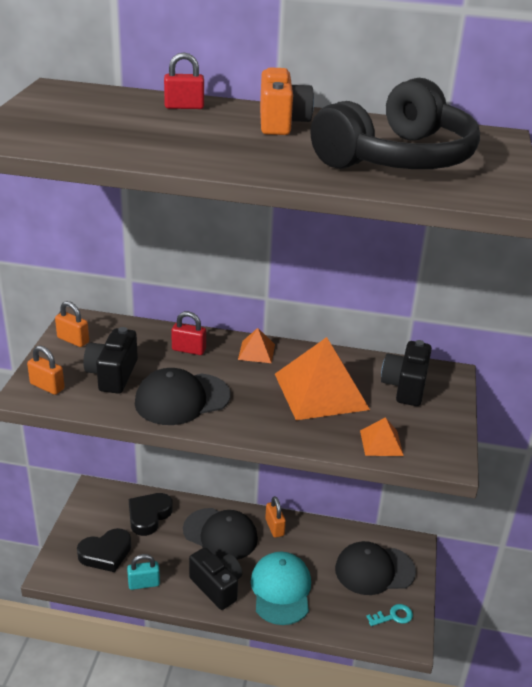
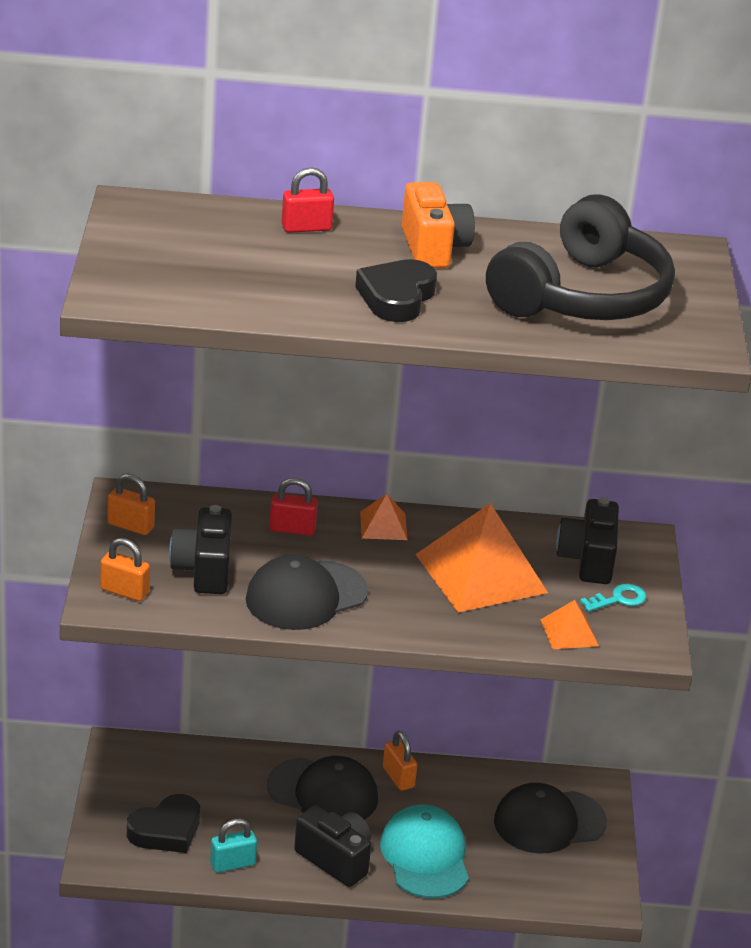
camera: 10 degrees left, 0 degrees up
black heart [129,493,173,536] -> black heart moved to [355,259,437,322]
turquoise key [366,604,413,626] -> turquoise key moved to [580,584,646,611]

